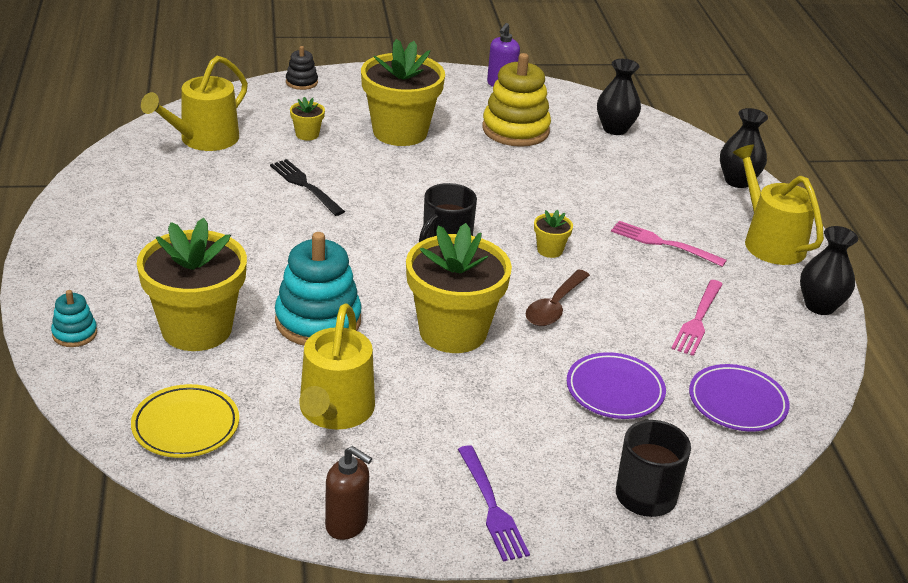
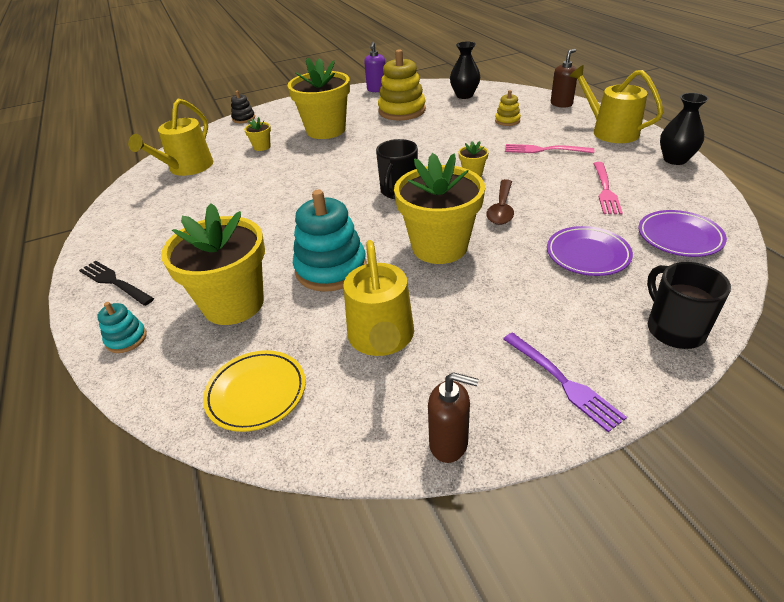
camera: 10 degrees left, 5 degrees up
black fork [270,159,345,216] -> black fork moved to [79,261,154,306]
black vase [720,108,768,188] -> brown soap dispenser [551,49,577,108]
none -> yellow stacking toy [495,90,521,126]

